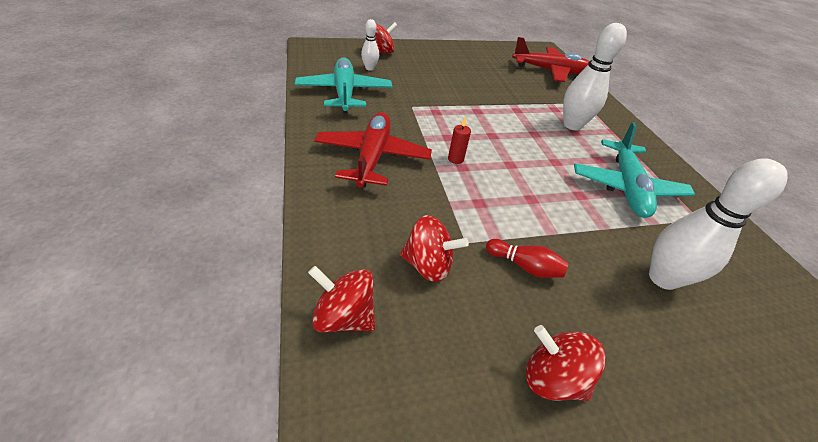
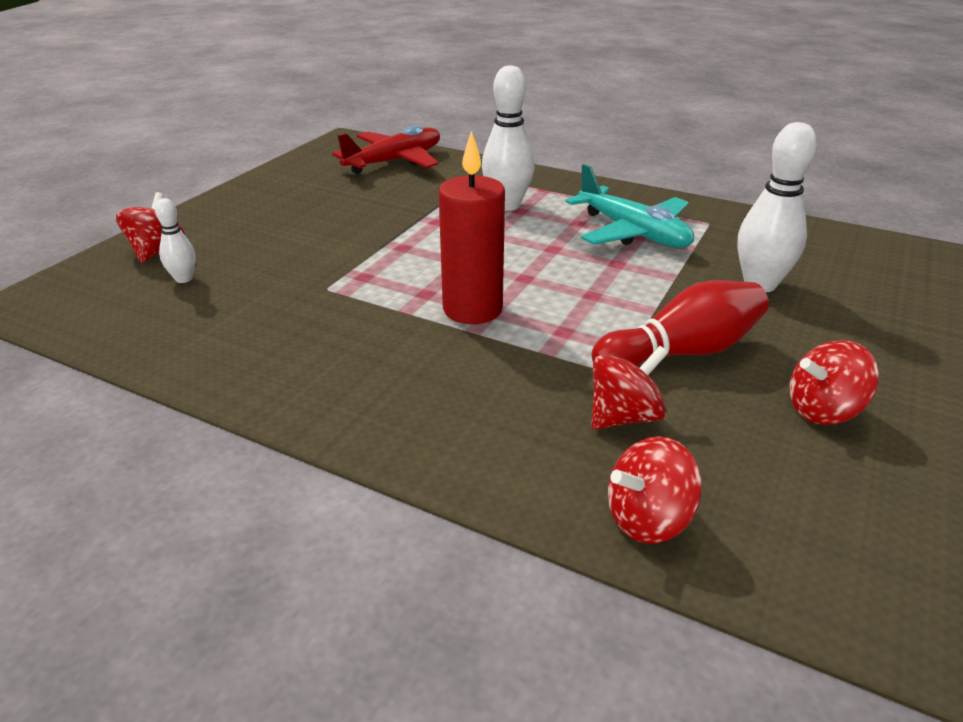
camera: 45 degrees left, 10 degrees down
turquoise plane [295,57,392,113] -> none
red plane [314,112,432,188] -> none
red candle [448,116,471,164] -> red candle [439,131,505,324], size x2.45
red bowling pin [486,239,569,278] -> red bowling pin [591,280,769,366], size x1.87

